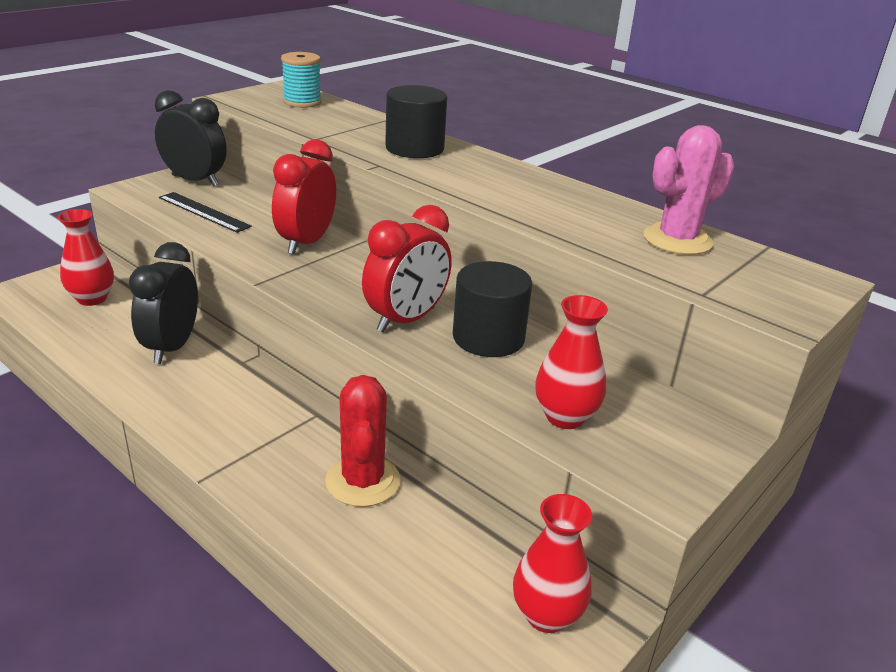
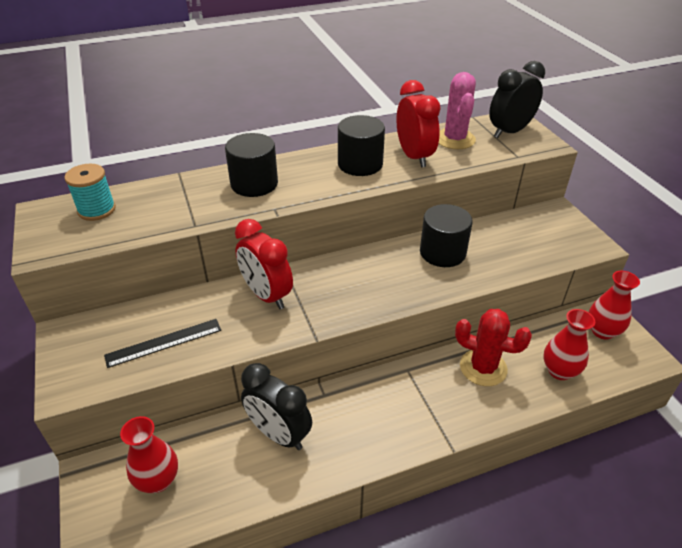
camera: 60 degrees left, 10 degrees up
black clock [155,90,227,186] -> black clock moved to [489,61,545,138]
red clock [362,205,452,332] -> red clock moved to [396,80,441,168]
red vase [535,295,608,429] -> red vase moved to [544,309,595,380]
none -> black cylinder [338,115,385,176]

